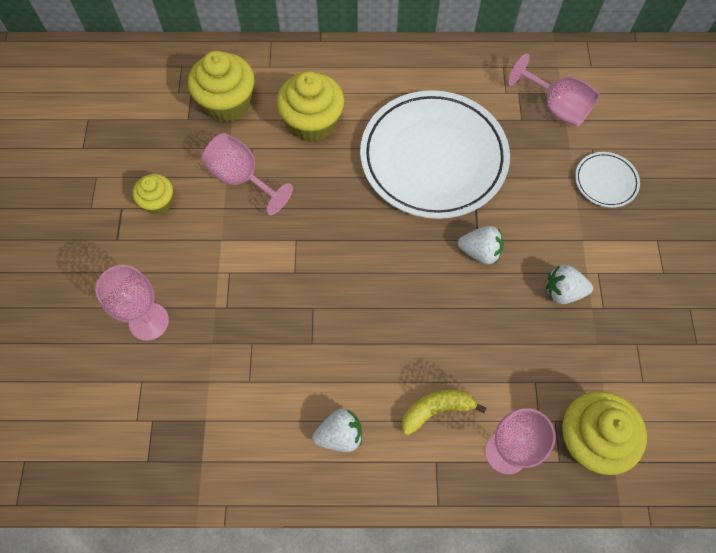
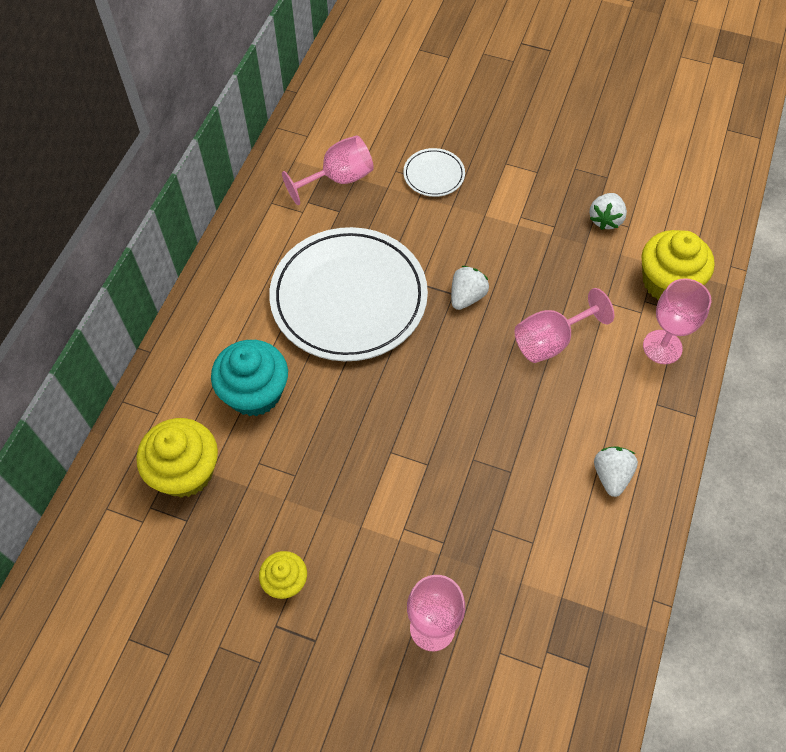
camera: 70 degrees left, 5 degrees down
pink goblet [202,133,293,215] -> pink goblet moved to [514,288,614,363]
yellow cupcake [277,71,344,142] -> turquoise cupcake [211,340,288,416]
yellow banana [402,390,486,435] -> none
white strawberry [546,265,593,304] -> white strawberry moved to [589,193,627,230]

